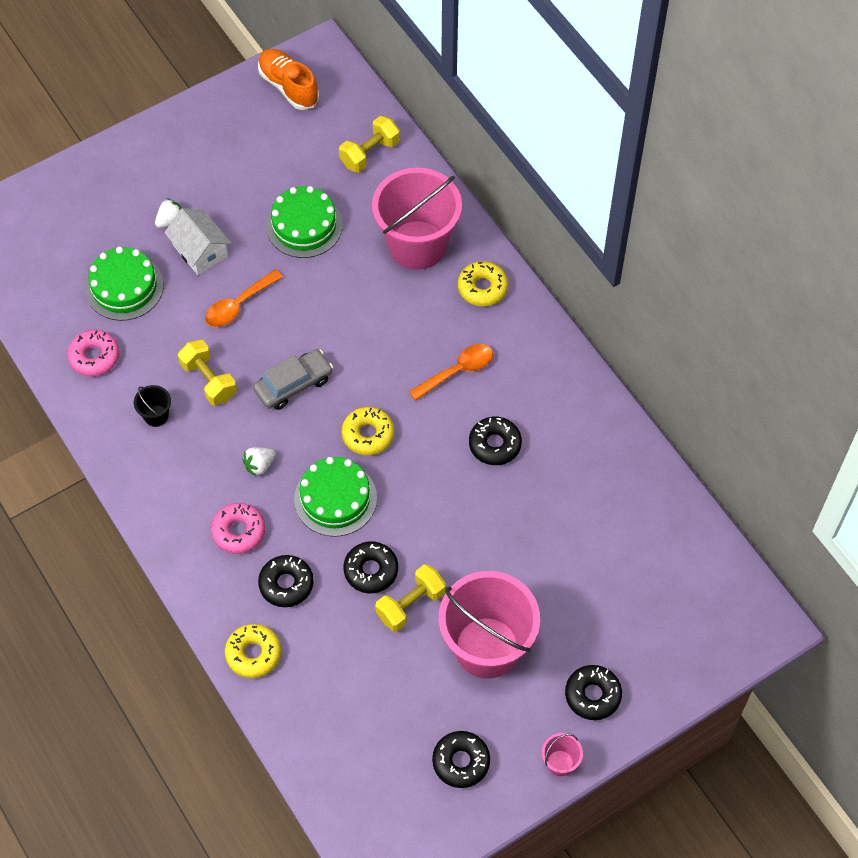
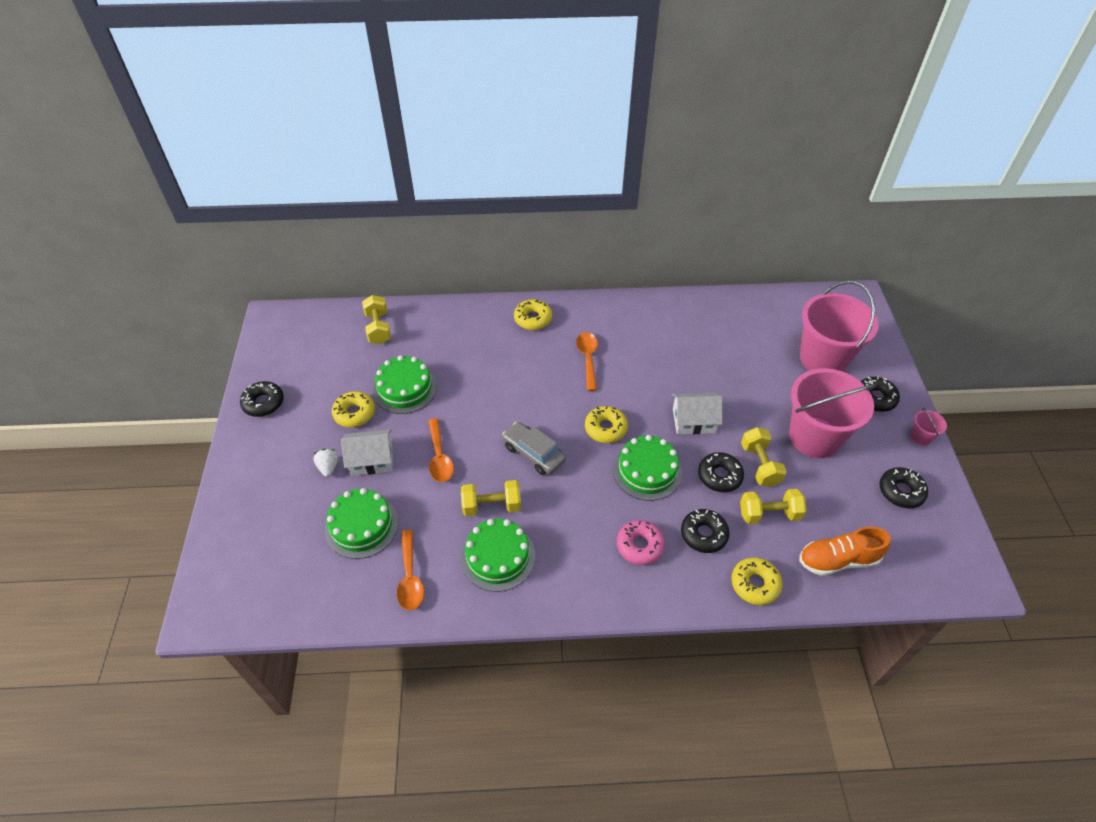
camera: 60 degrees left, 10 degrees down
pink donut [67,330,120,376] -> orange spoon [397,530,424,610]
black bucket [134,385,171,427] -> green cake [461,519,535,592]
white strawberry [242,447,275,476] -> none
grey car [253,349,333,410] -> grey car turned 45 degrees counterclockwise [502,422,566,475]
orange shoe [258,49,319,110] -> orange shoe moved to [799,526,891,576]
pink bucket [372,168,462,270] -> pink bucket moved to [800,281,879,372]
black donut [469,417,522,465] -> black donut moved to [240,381,284,417]
none -> yellow donut [332,391,375,427]
none -> white house [672,393,722,434]
none -> yellow dumbbell [740,489,807,524]

